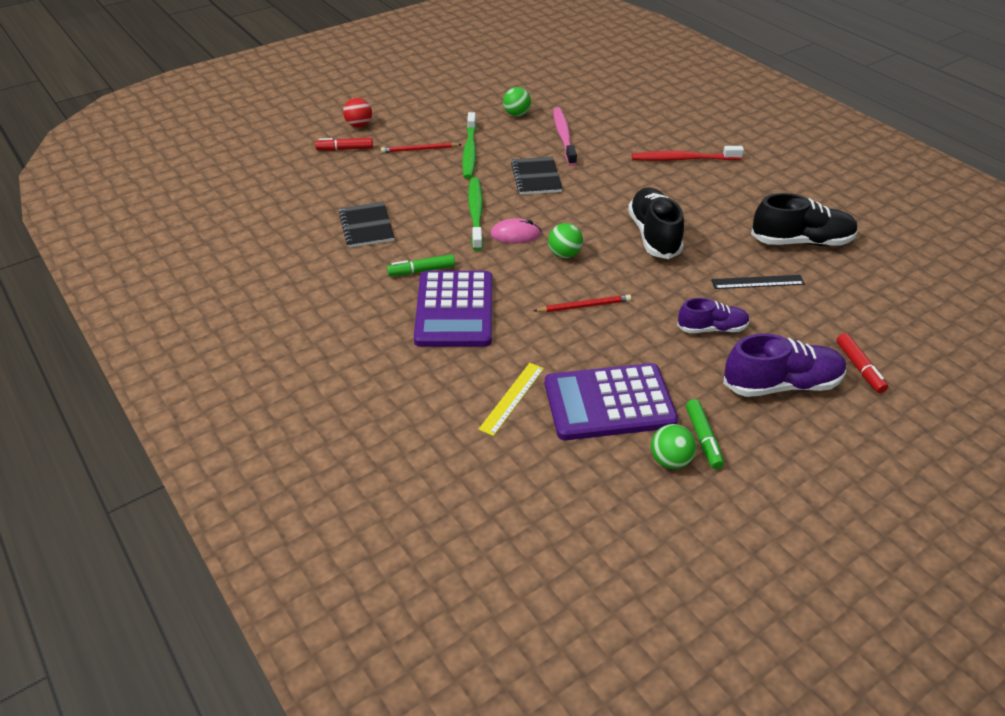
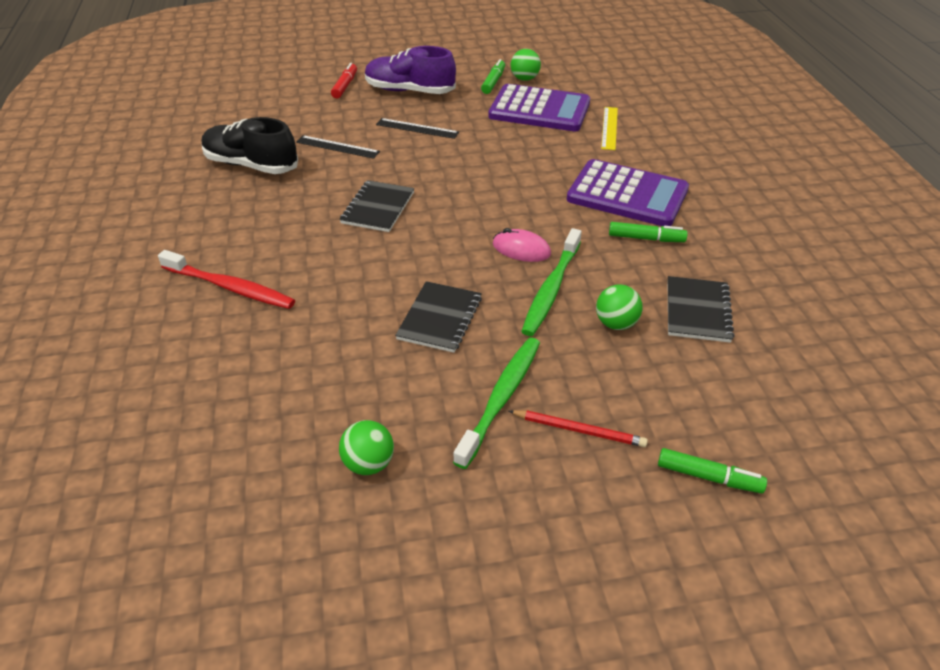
camera: 155 degrees left, 0 degrees up
red marker [315,138,373,151] -> green marker [658,448,767,493]
red ball [343,98,372,127] -> none
purple calculator [414,271,492,347] -> purple calculator turned 90 degrees clockwise [567,159,689,226]
yellow ruler [478,363,544,436] -> yellow ruler turned 45 degrees counterclockwise [601,107,618,150]
red pencil [533,295,631,312] -> none
green ball [548,223,583,258] -> green ball moved to [596,284,642,330]
pink toothbrush [553,107,577,166] -> none
black shoe [628,187,684,259] -> black notebook [340,180,414,232]
purple shoe [677,298,750,333] -> black ruler [376,118,459,139]

